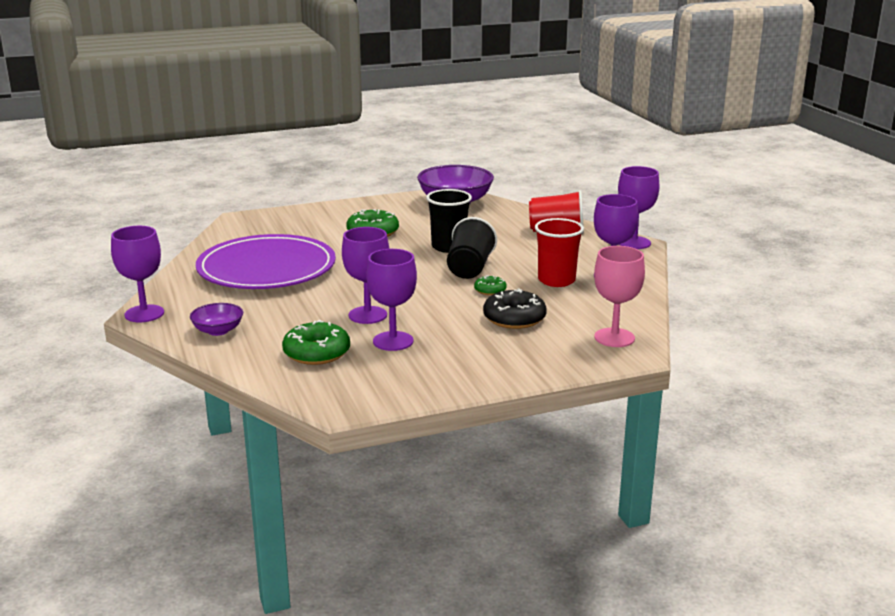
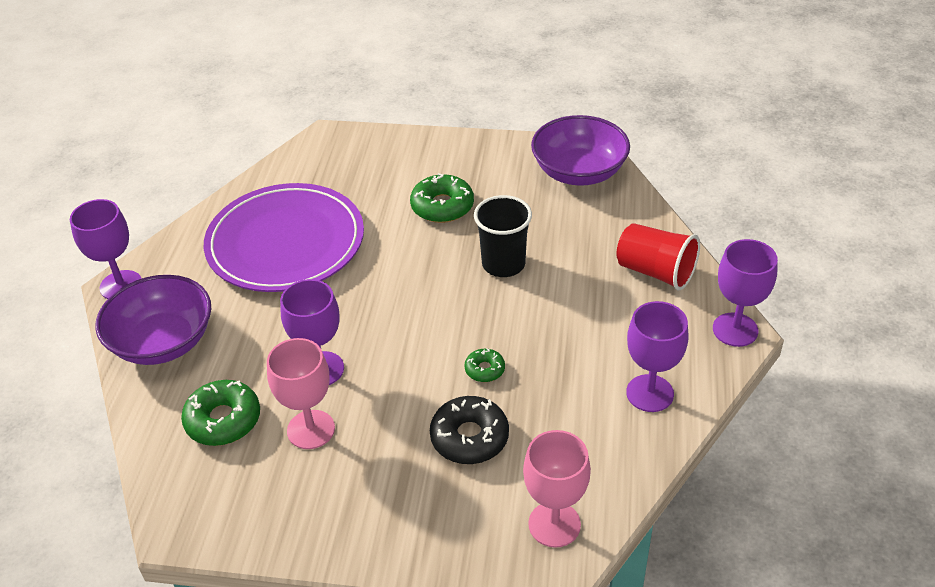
camera: 30 degrees right, 20 degrees up
purple bowl [190,303,243,336] -> purple bowl [95,275,211,365], size x1.92
purple goblet [366,249,417,351] -> pink goblet [267,338,335,449]
black cup [447,217,497,279] -> none
red cup [535,218,584,287] -> none

